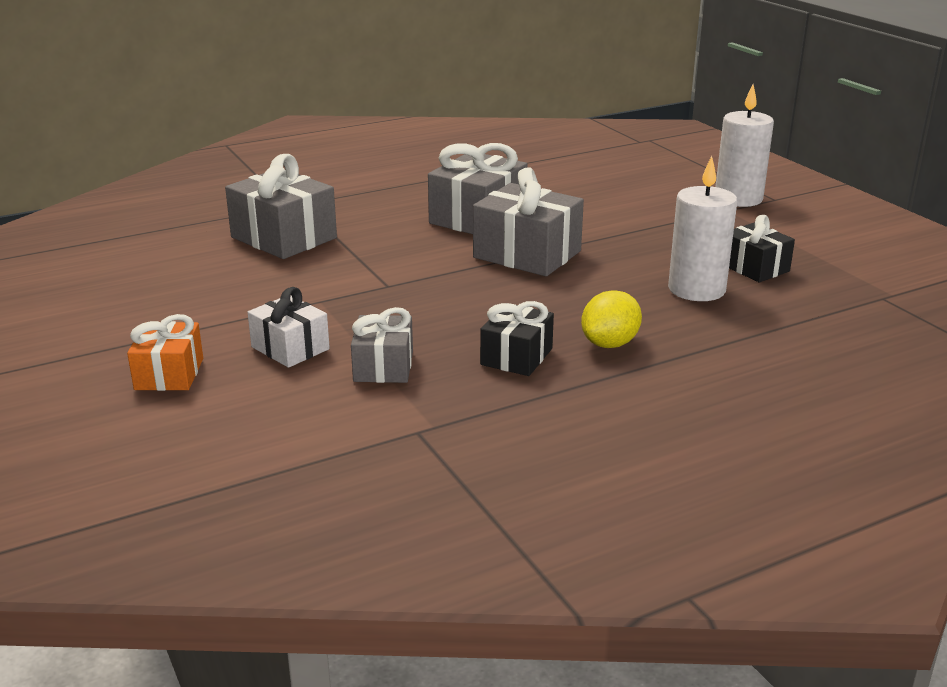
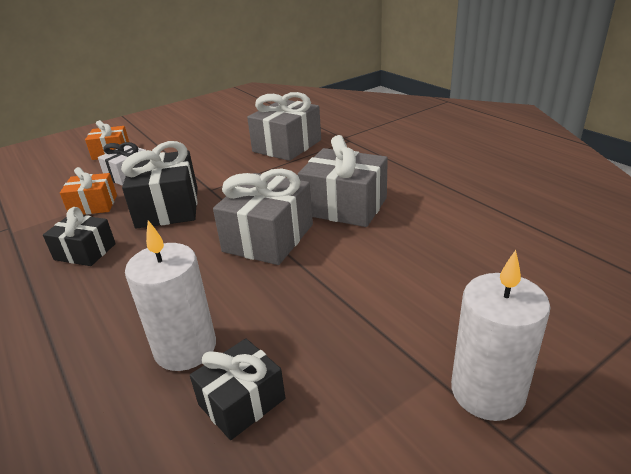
camera: 85 degrees right, 5 degrees up
grey gift [351,307,413,383] -> orange gift [60,167,117,215]
yellow lemon [581,290,642,348] -> none
none -> black gift [121,141,198,229]

